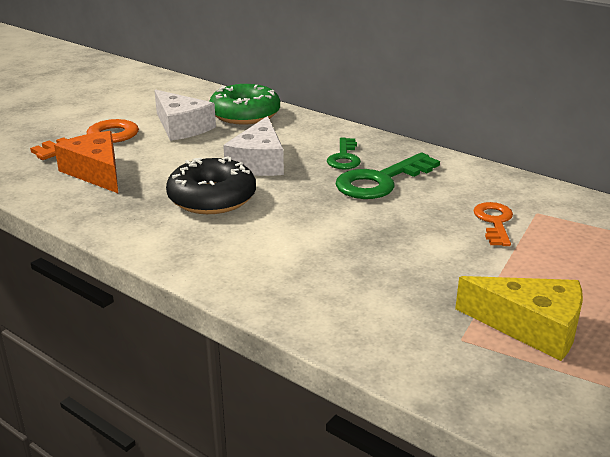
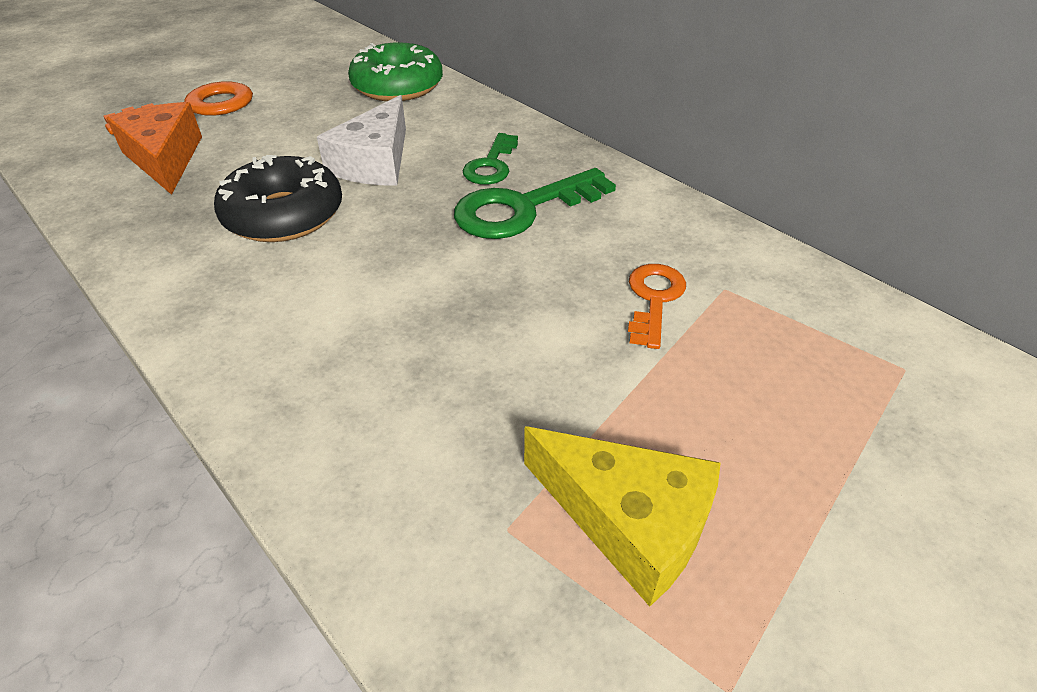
camera: 10 degrees right, 15 degrees up
white cheese [154,89,216,141] -> none

